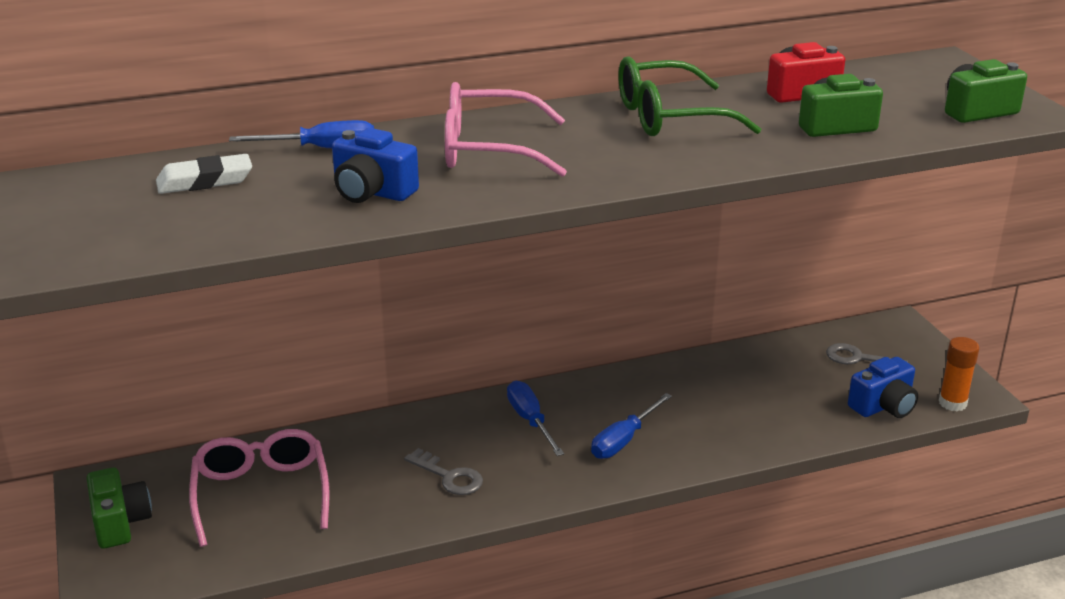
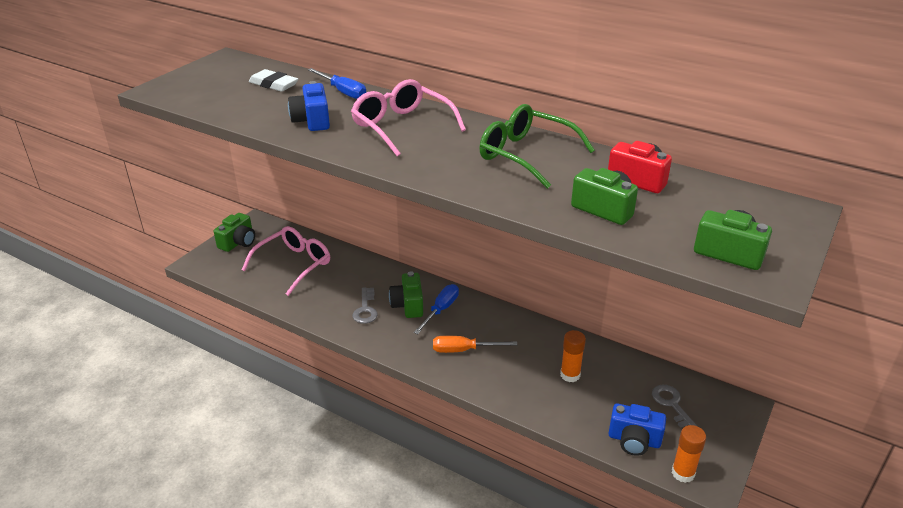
camera: 50 degrees right, 5 degrees up
blue screwdriver [591,393,672,459] -> orange screwdriver [433,336,517,353]
none -> green camera [389,271,423,318]
none -> orange glue stick [560,330,586,382]

